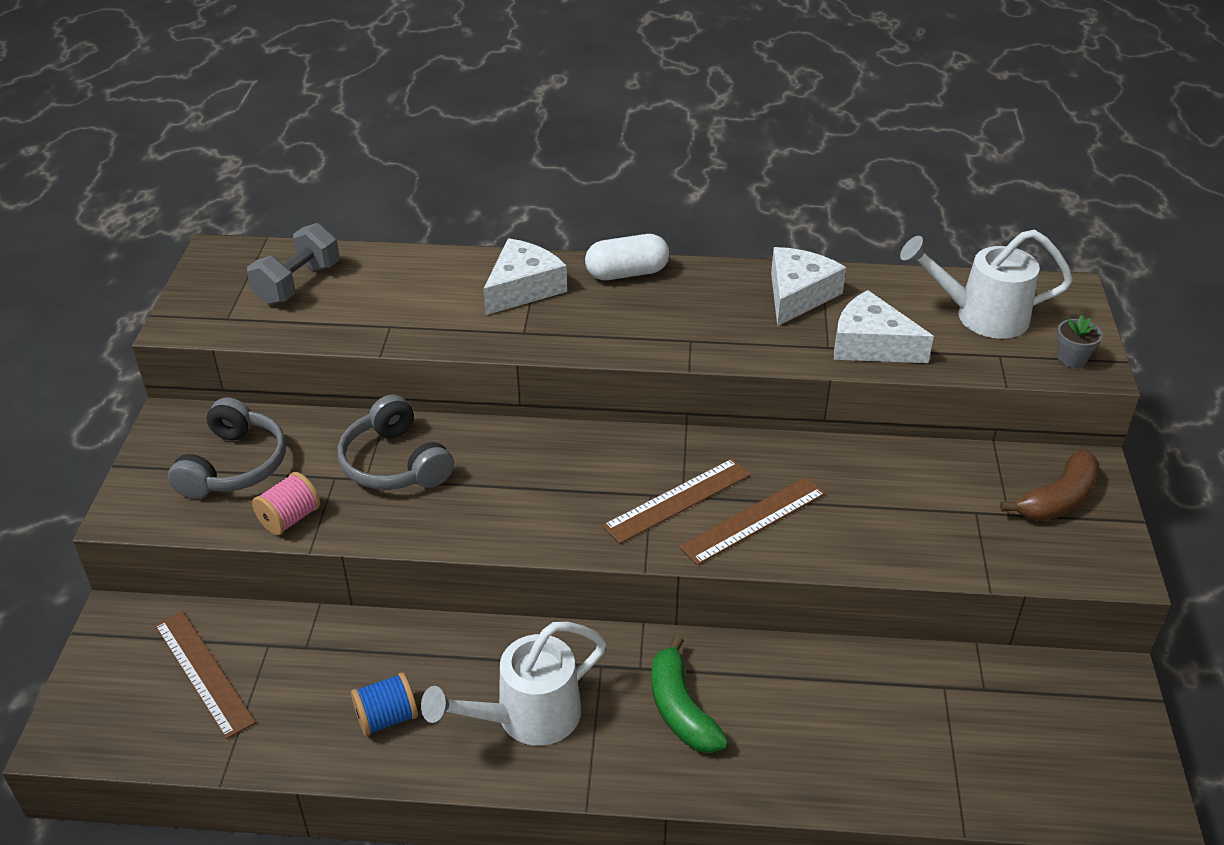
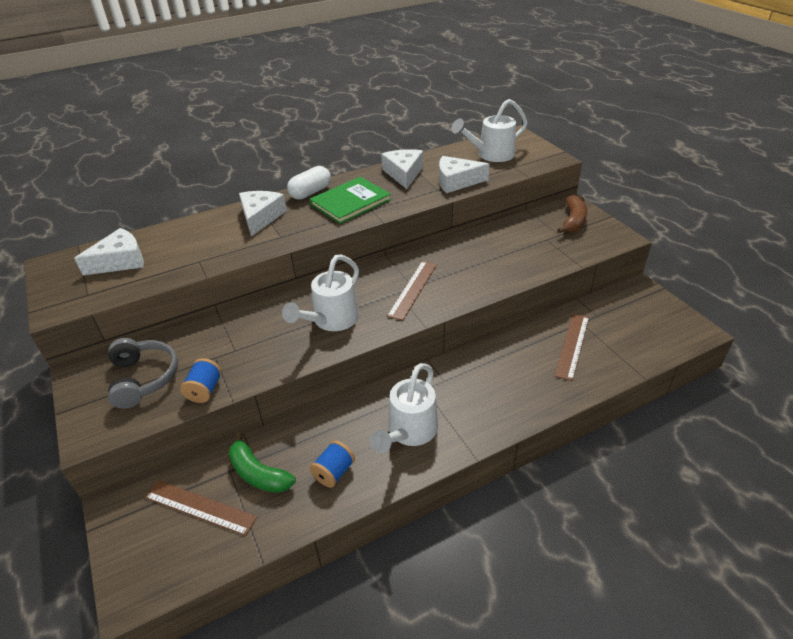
camera: 30 degrees left, 0 degrees up
grey dumbbell [247,223,339,305] -> white cheese [74,228,144,275]
pink spool [252,472,320,535] -> blue spool [180,358,222,403]
grey headphones [337,395,454,490] -> none
green banana [651,635,728,753] -> green banana moved to [229,432,296,493]
brown ruler [679,477,826,565] -> brown ruler moved to [555,314,589,381]
grey flower pot [1057,315,1103,368] -> none
none -> white watering can [282,255,359,331]
none -> green book [310,177,391,224]

